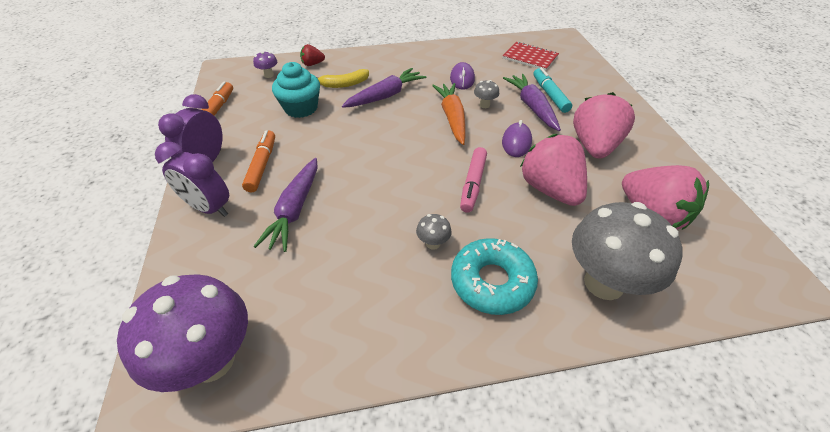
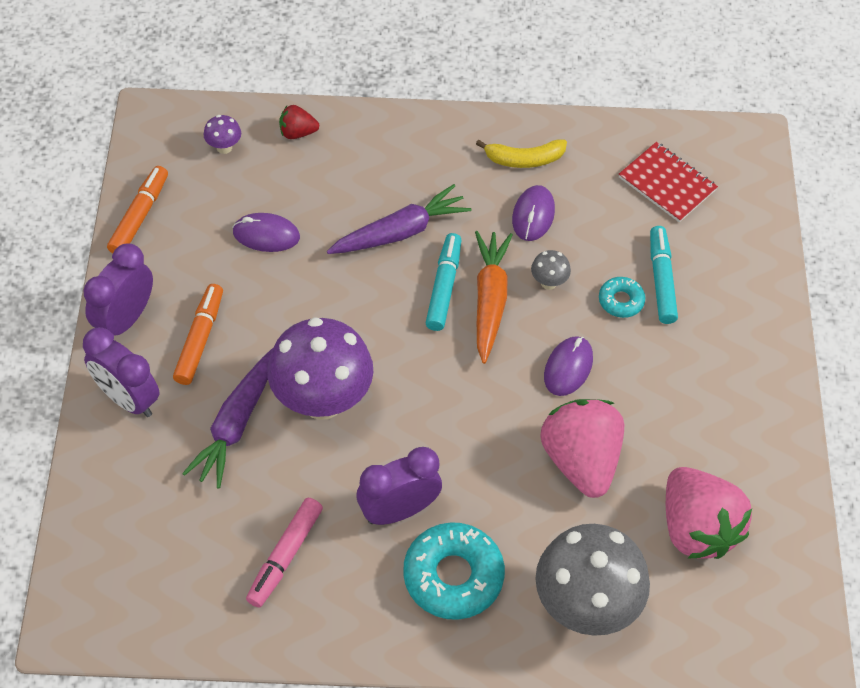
camera: 10 degrees right, 10 degrees up
purple mushroom [117,274,248,392] -> purple mushroom moved to [267,317,373,420]
turquoise cupcake [272,62,320,118] -> purple mouse [232,213,300,252]
yellow banana [317,69,369,88] -> yellow banana moved to [476,139,567,168]
grey mushroom [416,214,452,250] -> purple clock [357,447,442,525]
pink marker [460,147,487,213] -> pink marker moved to [246,498,323,607]
purple carrot [503,74,561,131] -> turquoise donut [599,277,645,318]
pink strawberry [573,92,635,159] -> none
none -> turquoise marker [426,233,461,331]

